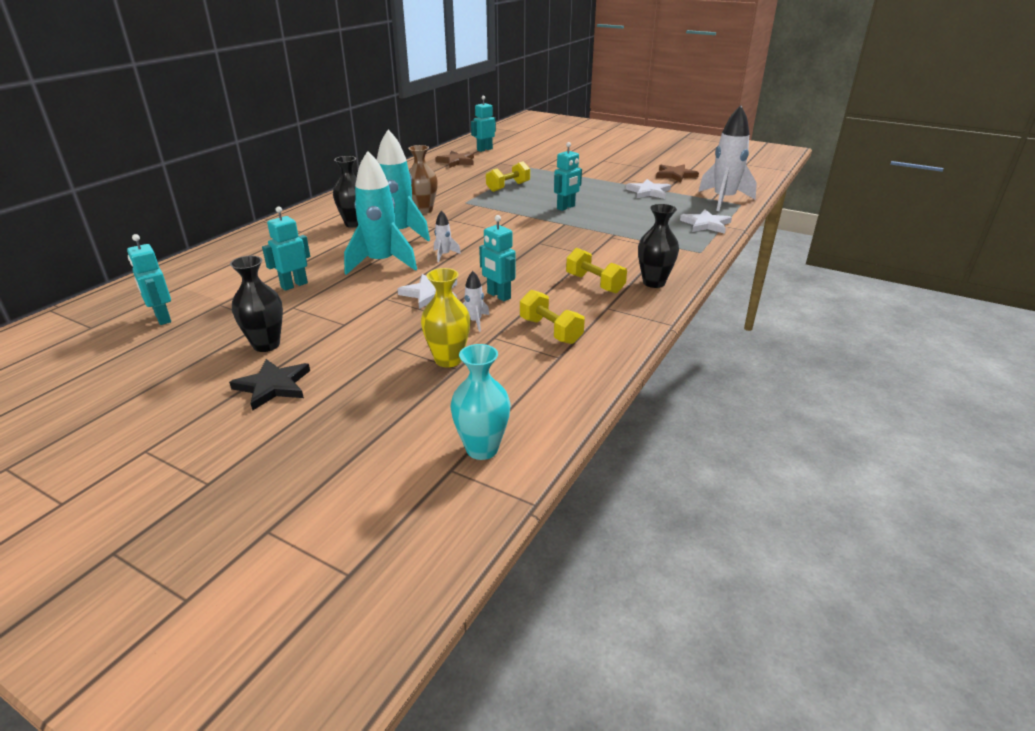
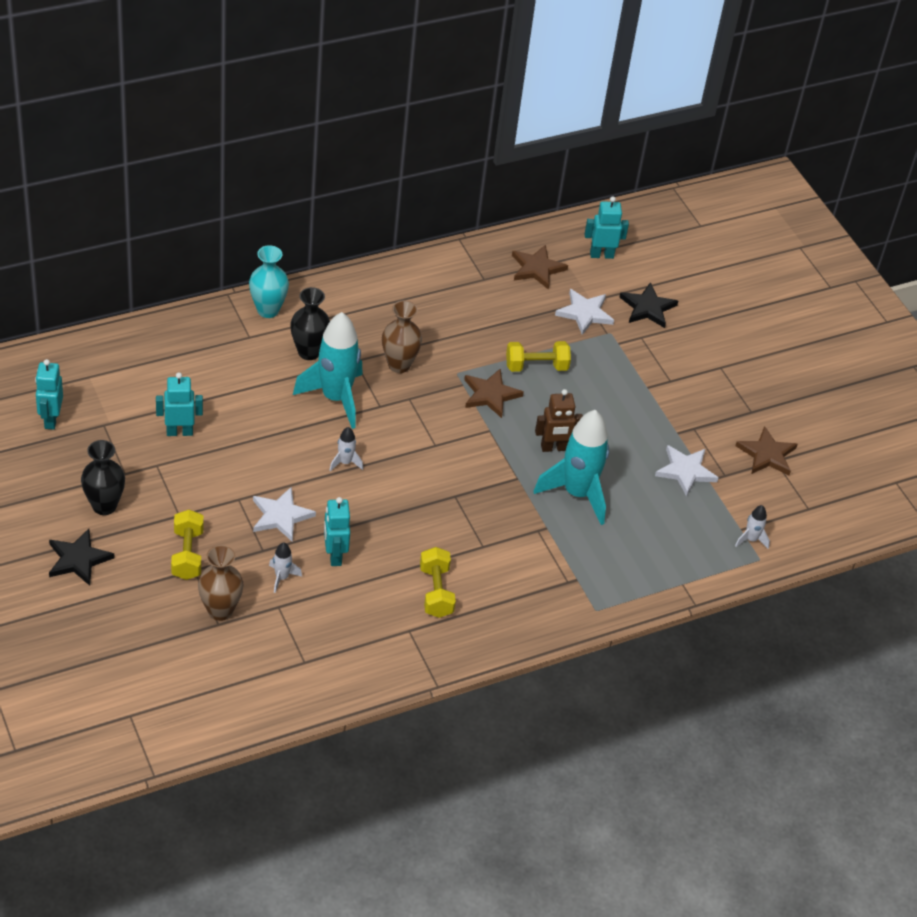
camera: 30 degrees right, 15 degrees up
turquoise rocket [344,151,417,275] -> turquoise rocket moved to [534,410,609,525]
yellow vase [421,268,471,368] -> brown vase [198,545,243,621]
turquoise vase [450,344,511,460] -> turquoise vase moved to [249,245,289,318]
yellow dumbbell [520,290,585,344] -> yellow dumbbell moved to [171,509,204,580]
turquoise robot [554,142,582,211] -> brown robot [535,389,583,452]
black vase [638,204,679,288] -> none
white star [680,209,732,234] -> white star moved to [555,289,614,335]
white rocket [698,105,757,211] -> white rocket [735,505,770,549], size x0.43
none -> brown star [464,369,524,418]
none -> black star [620,282,678,328]

